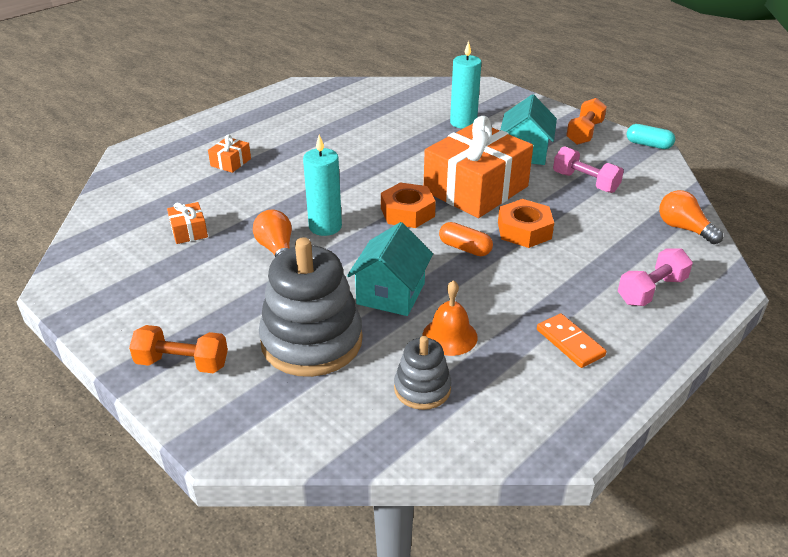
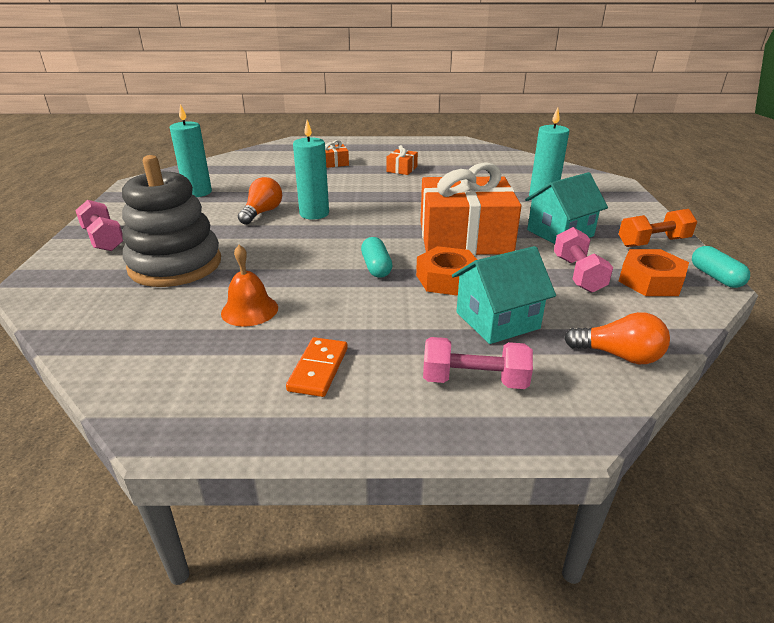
camera: 45 degrees right, 5 degrees down
orange dumbbell [129,325,228,373] -> pink dumbbell [75,200,124,251]
orange gift [167,202,208,244] -> orange gift moved to [386,145,418,175]
turquoise house [347,222,433,316] -> turquoise house moved to [452,246,556,344]
orange nut [381,182,436,228] -> orange nut moved to [618,249,689,296]
grey stacking toy [394,336,451,410] -> none
orange capsule [439,222,493,256] -> turquoise capsule [361,237,392,278]
orange light bulb [659,190,723,244] -> orange light bulb turned 105 degrees clockwise [564,312,670,364]
none -> turquoise candle [170,104,212,197]

